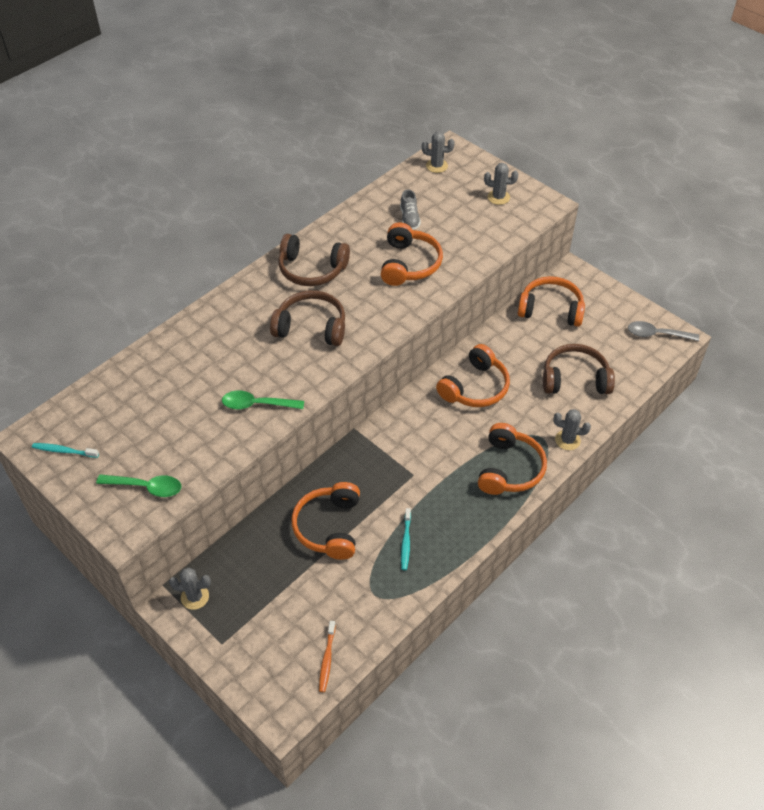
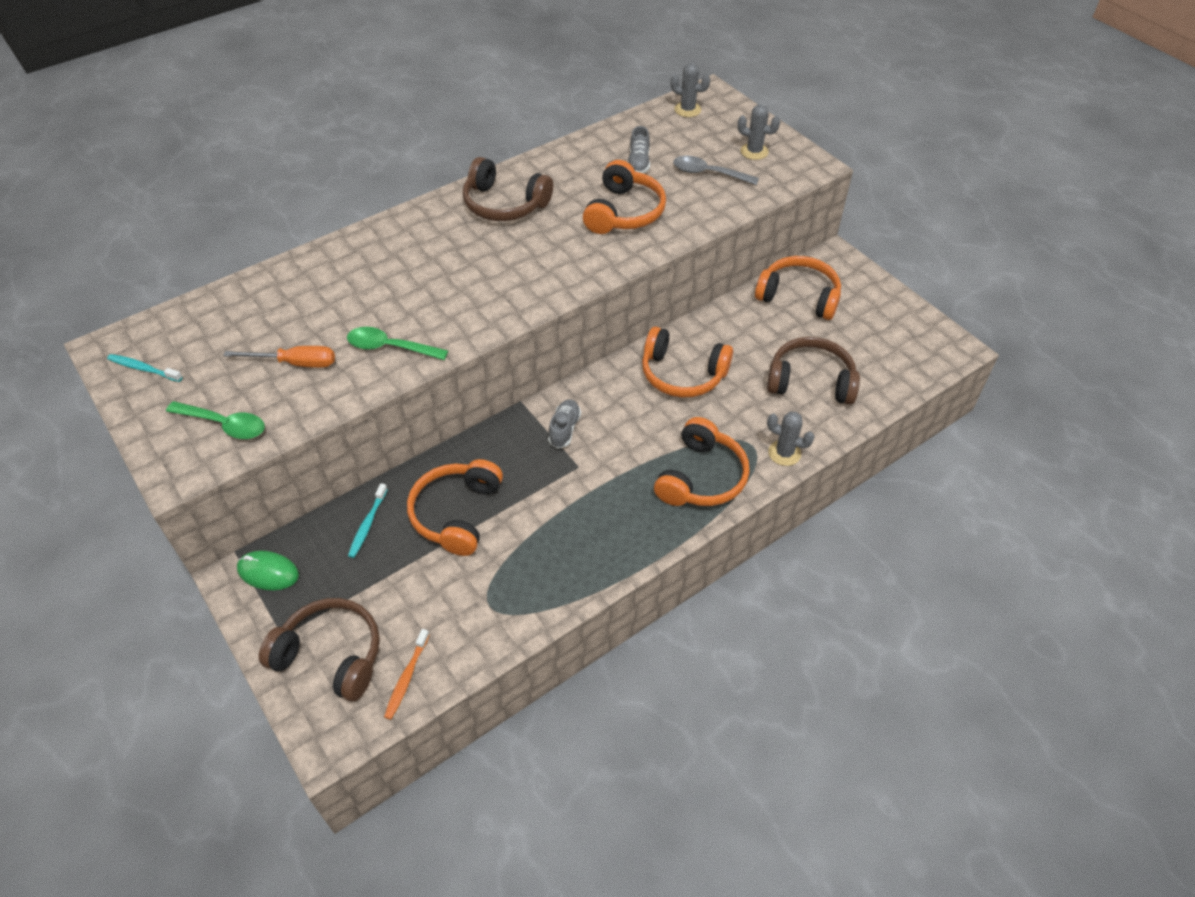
camera: 10 degrees right, 0 degrees up
grey cactus [169,568,211,610] -> green mouse [237,551,299,590]
brown headphones [270,290,345,346] -> brown headphones moved to [259,598,380,701]
turquoise toothbrush [401,508,411,570] -> turquoise toothbrush moved to [348,483,388,558]
orange headphones [436,344,510,407] -> orange headphones turned 60 degrees clockwise [642,327,733,398]
grey spoon [628,321,699,341] -> grey spoon moved to [673,156,759,185]
none -> orange screwdriver [223,346,335,368]
none -> grey shoe [548,399,581,448]

